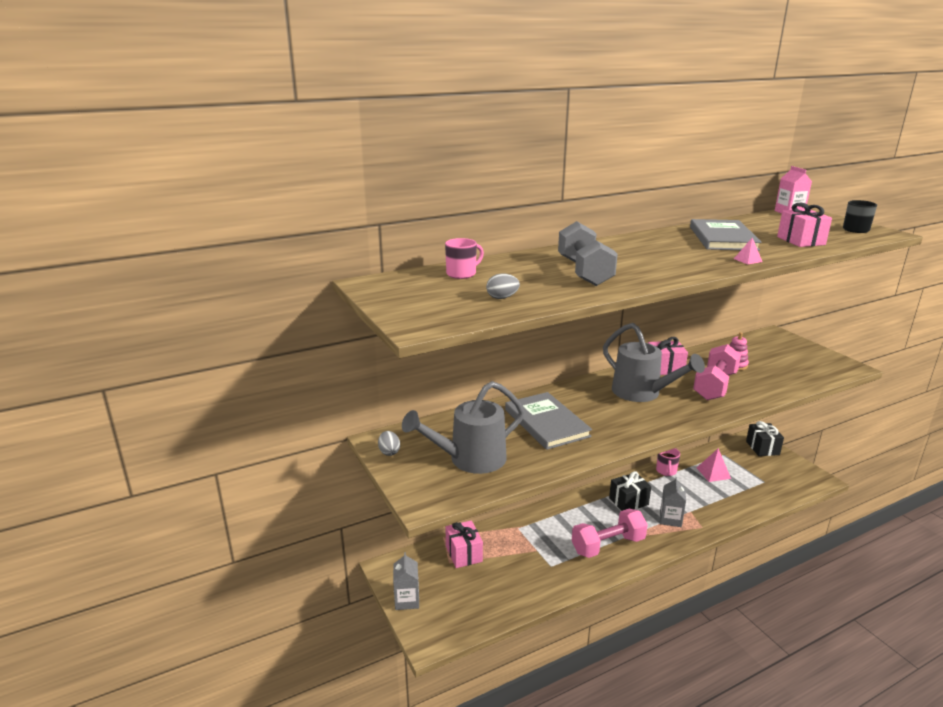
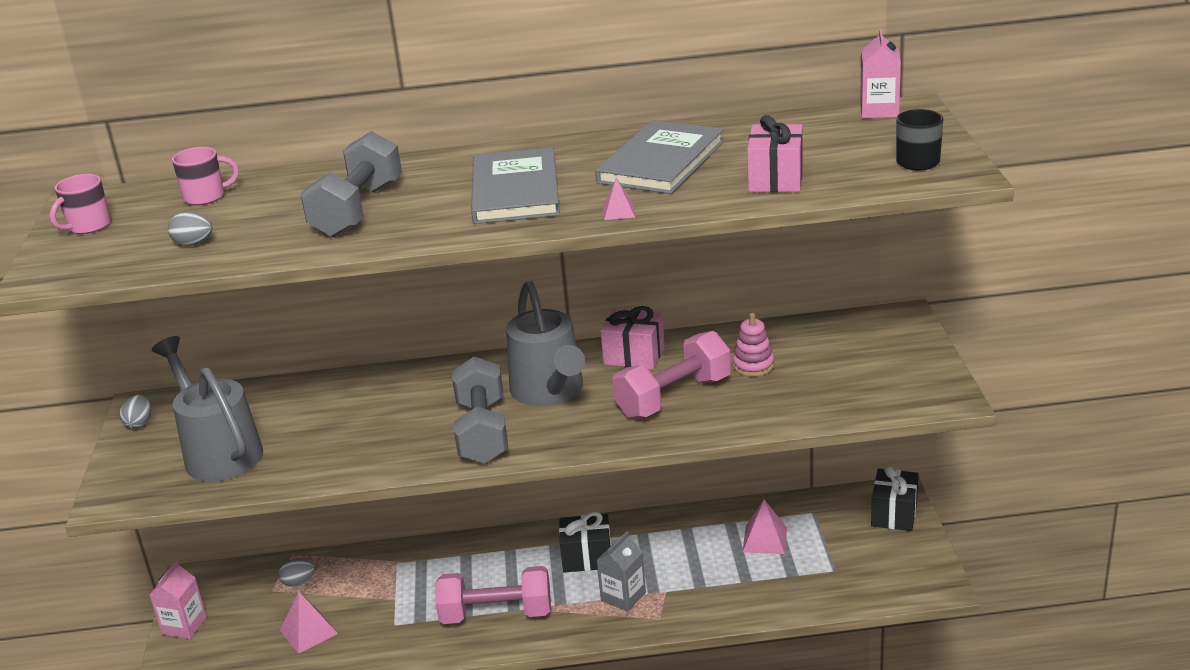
camera: 25 degrees right, 5 degrees up
grey carton [393,552,419,610] -> pink carton [149,561,207,639]
grey watering can [402,381,525,474] -> grey watering can turned 60 degrees clockwise [152,336,263,482]
pink gift [445,520,483,568] -> grey egg [278,559,315,587]
grey book [505,392,592,450] -> grey book moved to [471,147,560,224]
pink mug [656,448,680,476] -> pink mug moved to [50,174,111,234]
none -> pink pyramid [280,592,338,654]
none -> grey dumbbell [452,356,508,464]

